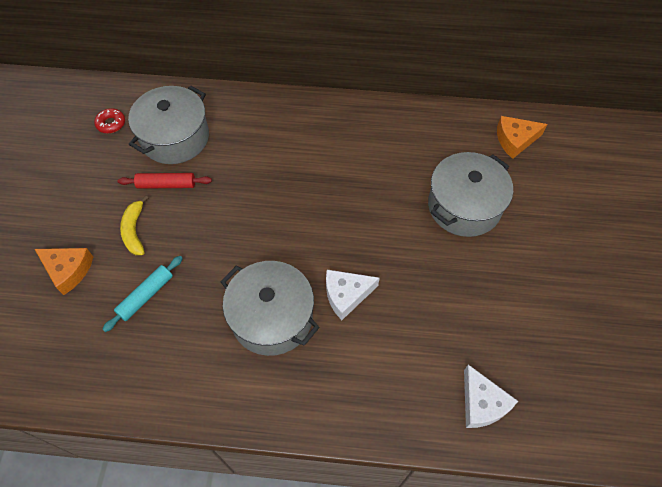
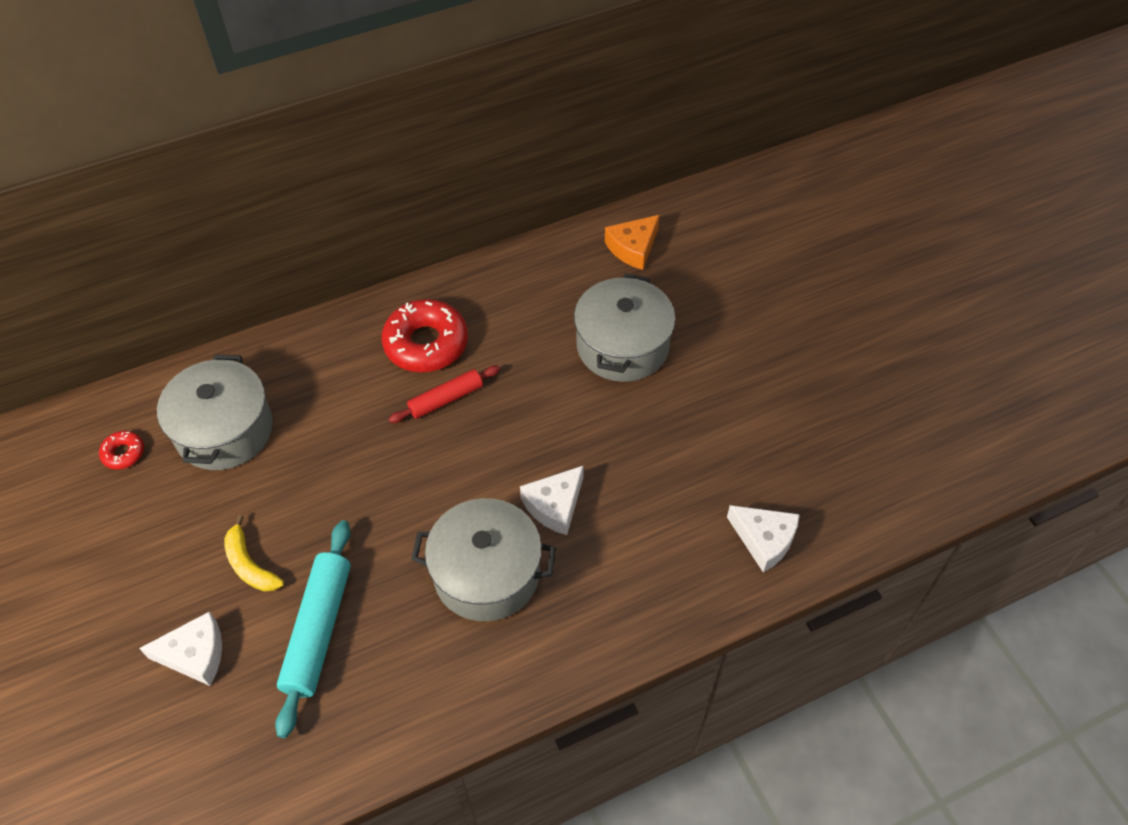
camera: 30 degrees left, 5 degrees down
orange cheese [35,248,93,295] -> white cheese [139,611,222,686]
turquoise rolling pin [102,256,183,332] -> turquoise rolling pin [275,520,351,738], size x1.62
red rolling pin [118,173,212,189] -> red rolling pin moved to [389,366,500,423]
none -> red donut [382,299,468,372]

